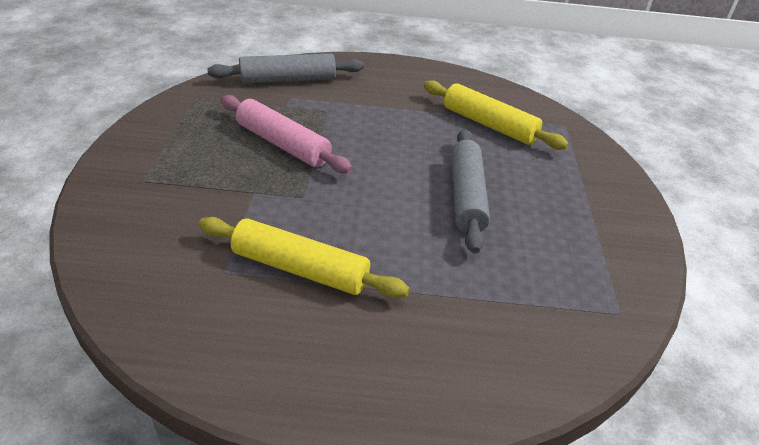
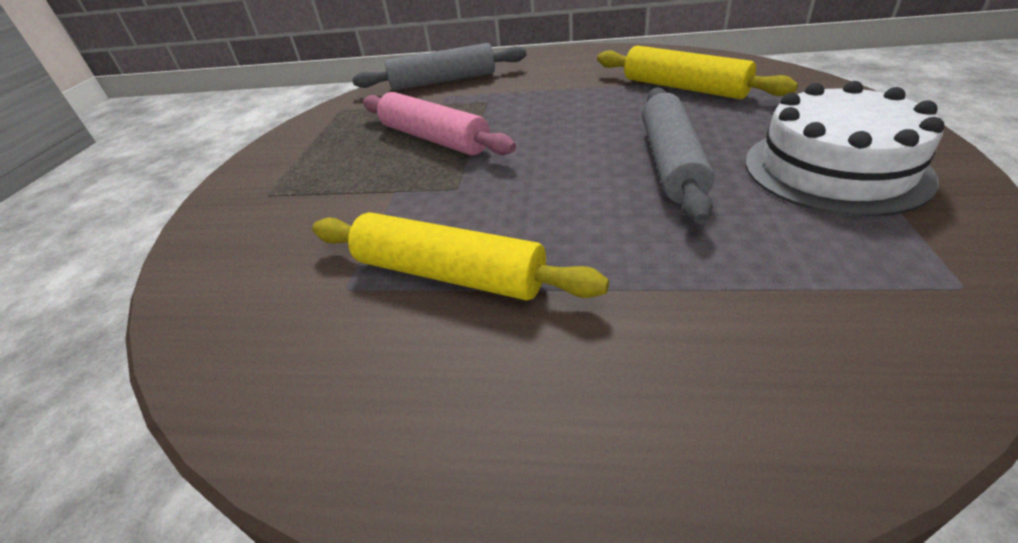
camera: 10 degrees right, 0 degrees up
none -> white cake [745,81,944,217]

